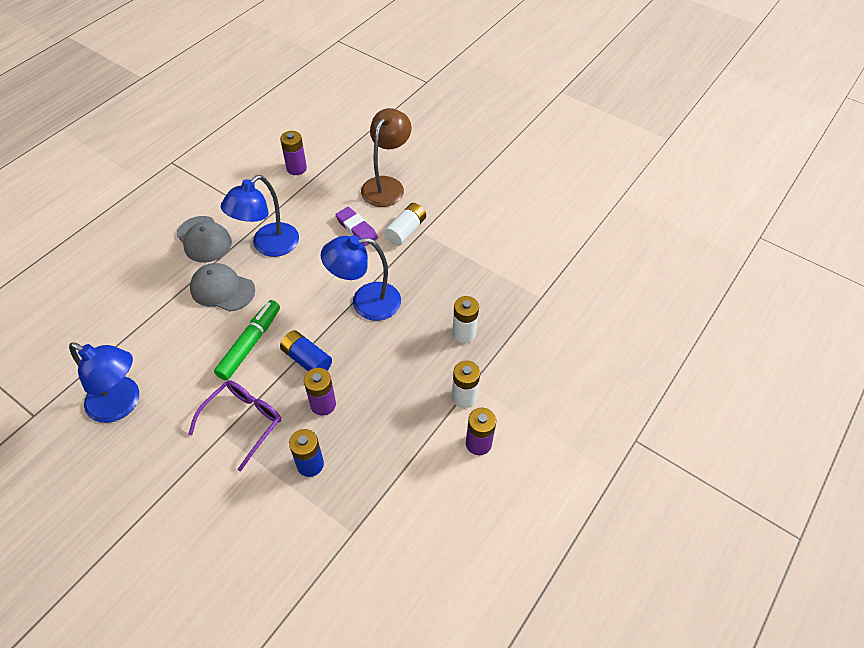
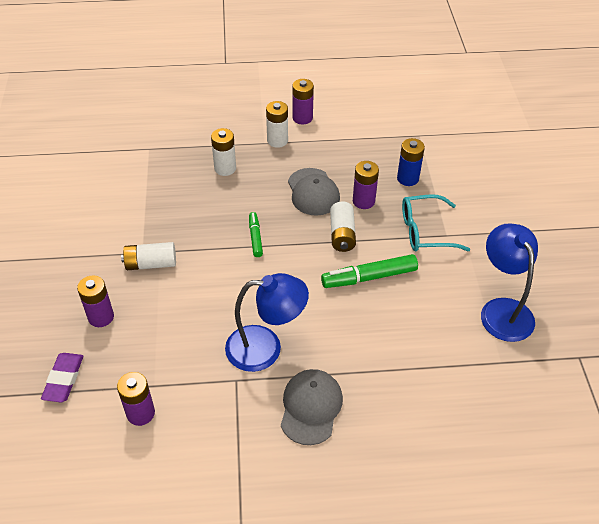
camera: 130 degrees left, 5 degrees down
purple glasses [188,380,281,471] -> turquoise glasses [402,194,470,251]
grey cap [190,263,255,312] -> grey cap moved to [288,168,340,216]
blue battery [280,330,332,371] -> white battery [330,202,356,252]
blue lamp [321,235,401,321] -> green marker [249,212,263,257]
purple eraser [336,207,378,246] -> purple eraser moved to [41,353,83,402]
brown lamp [361,108,412,207] -> purple battery [77,275,114,327]

